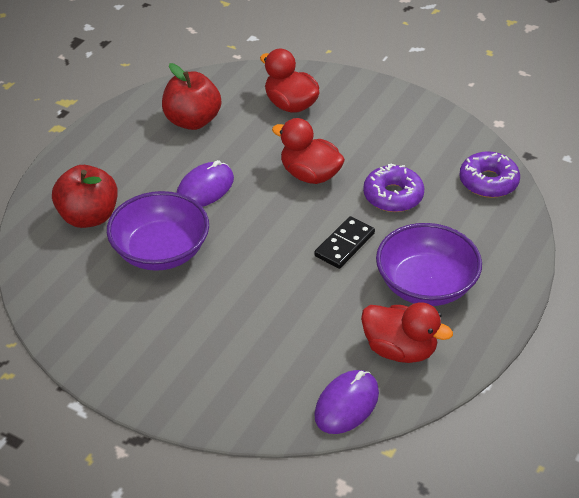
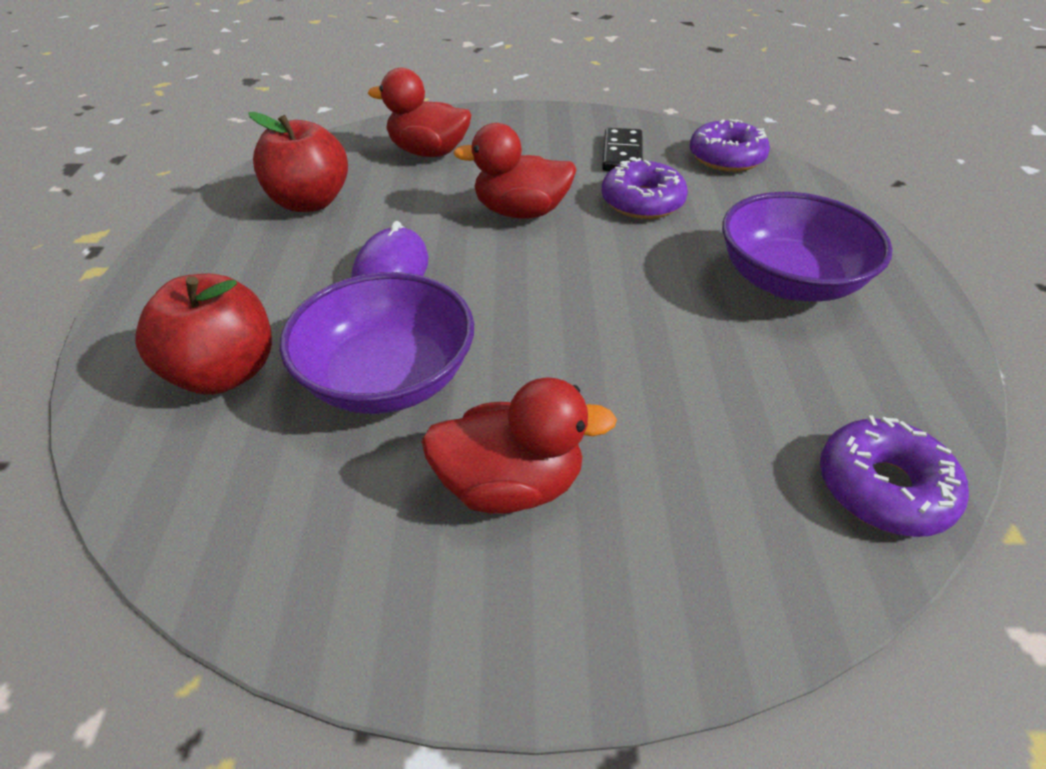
camera: 30 degrees left, 0 degrees up
black domino [314,216,375,269] -> black domino moved to [602,128,643,171]
purple mouse [314,370,379,434] -> purple donut [820,415,969,537]
red duck [361,303,453,363] -> red duck moved to [421,377,617,514]

